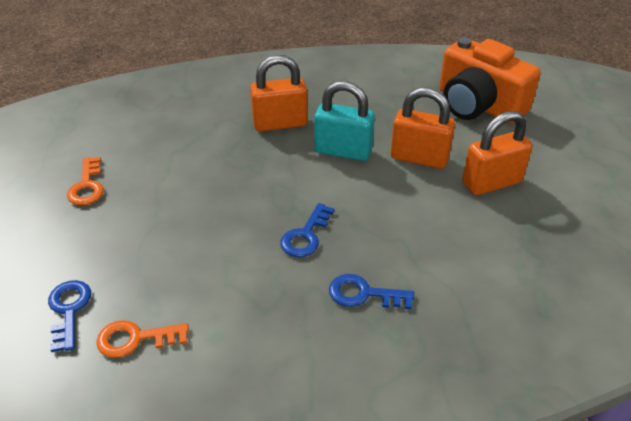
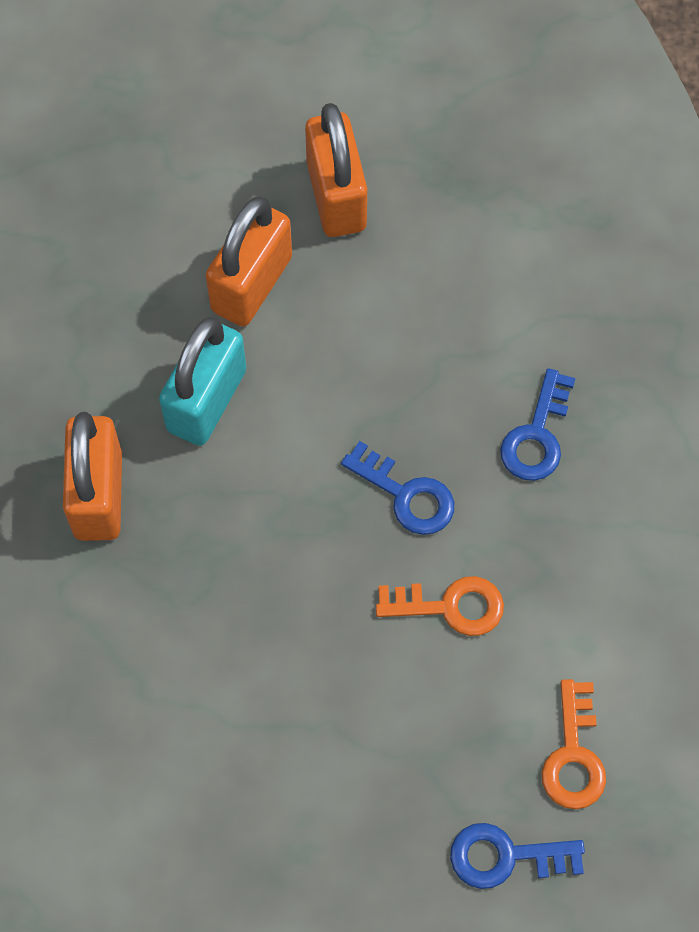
camera: 80 degrees left, 25 degrees up
orange key [67,157,104,205] -> orange key moved to [376,576,504,636]
orange camera [439,37,541,123] -> none

